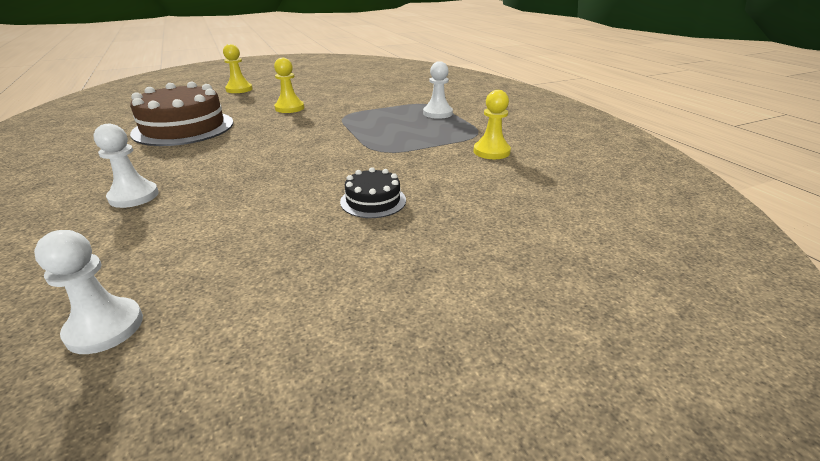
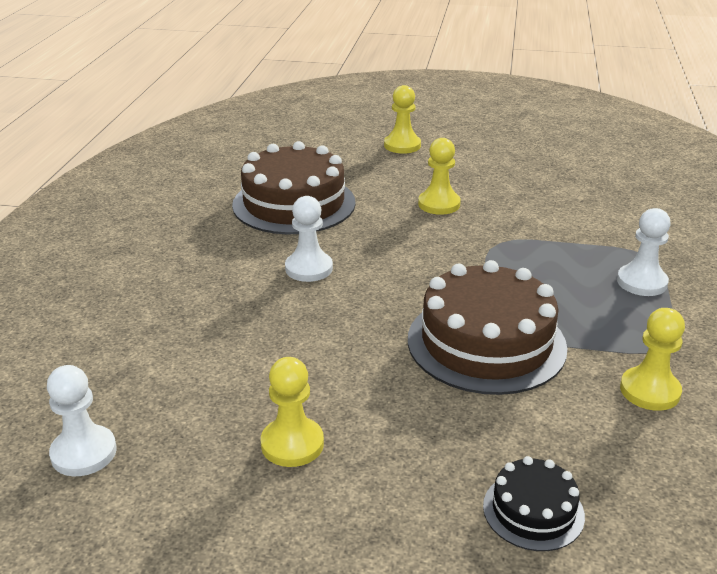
camera: 35 degrees right, 0 degrees up
white pawn [93,124,159,208] -> white pawn moved to [285,196,333,282]
black cake [340,167,406,218] -> black cake moved to [483,456,585,551]
none -> yellow pawn [261,357,324,467]
none -> brown cake [408,260,568,395]

